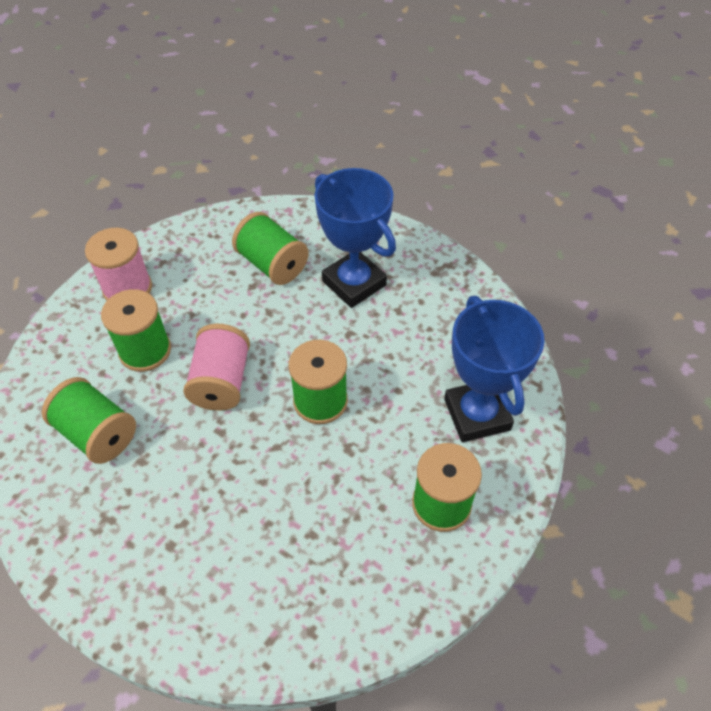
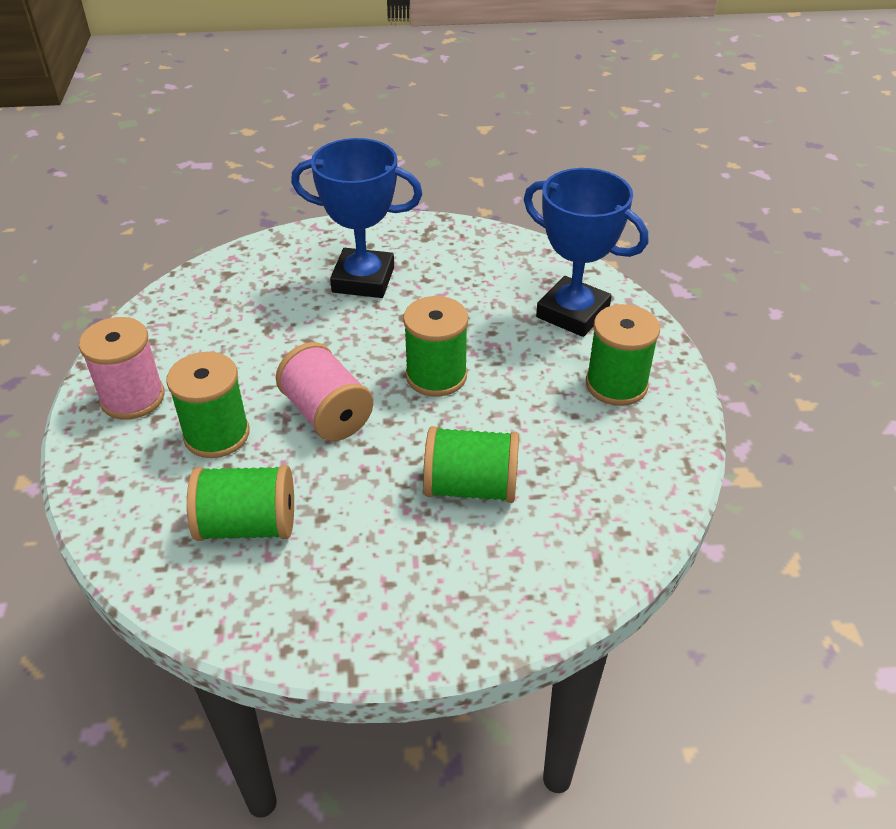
camera: 40 degrees left, 10 degrees down
green spool [232,212,309,285] -> green spool moved to [423,426,519,503]

